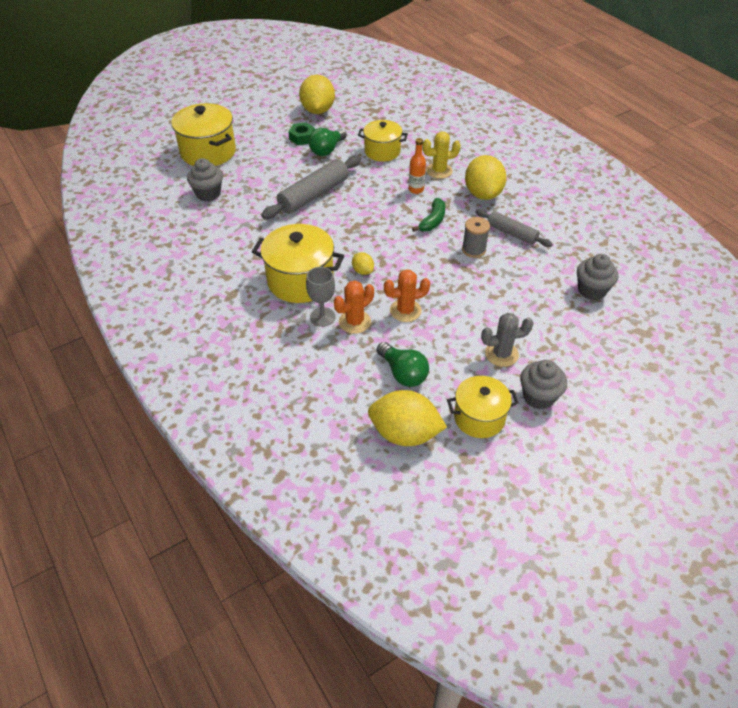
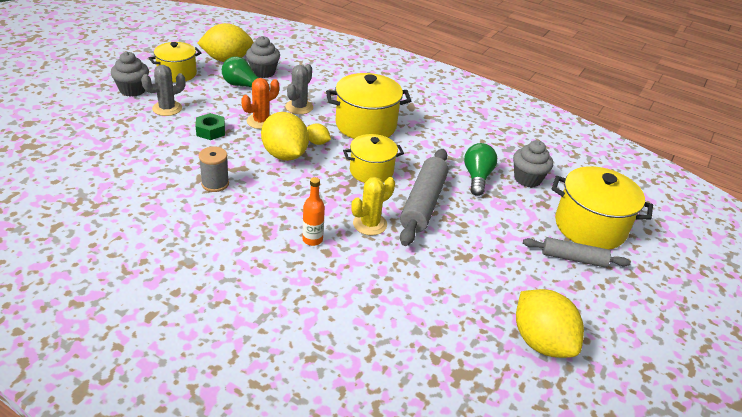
camera: 150 degrees right, 10 degrees down
green nut [288,122,315,145] -> green nut moved to [196,113,225,140]
grey goblet [306,267,336,327] -> none
green light bulb [309,128,347,156] -> green light bulb moved to [464,143,497,196]
orange cactus [334,281,374,334] -> grey cactus [285,64,313,114]
yellow pot [358,120,408,162] -> yellow pot moved to [343,134,404,183]
green banana [412,198,445,232] -> none
yellow cactus [422,132,461,179] -> yellow cactus moved to [351,177,395,235]
yellow lemon [465,155,507,200] -> yellow lemon moved to [261,112,309,161]
grey rolling pin [476,209,553,247] -> grey rolling pin moved to [523,237,631,267]
grey cupcake [577,254,618,300] -> grey cupcake moved to [246,36,280,78]

